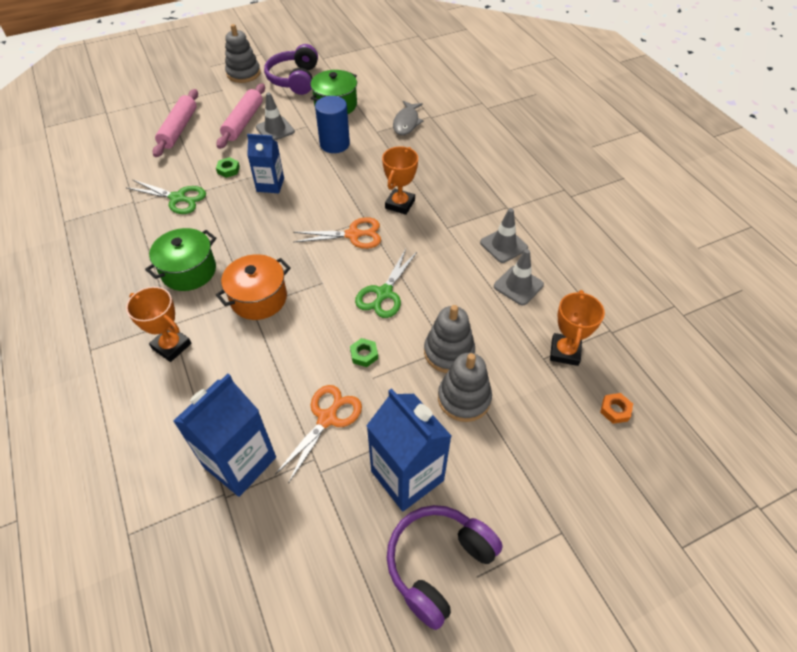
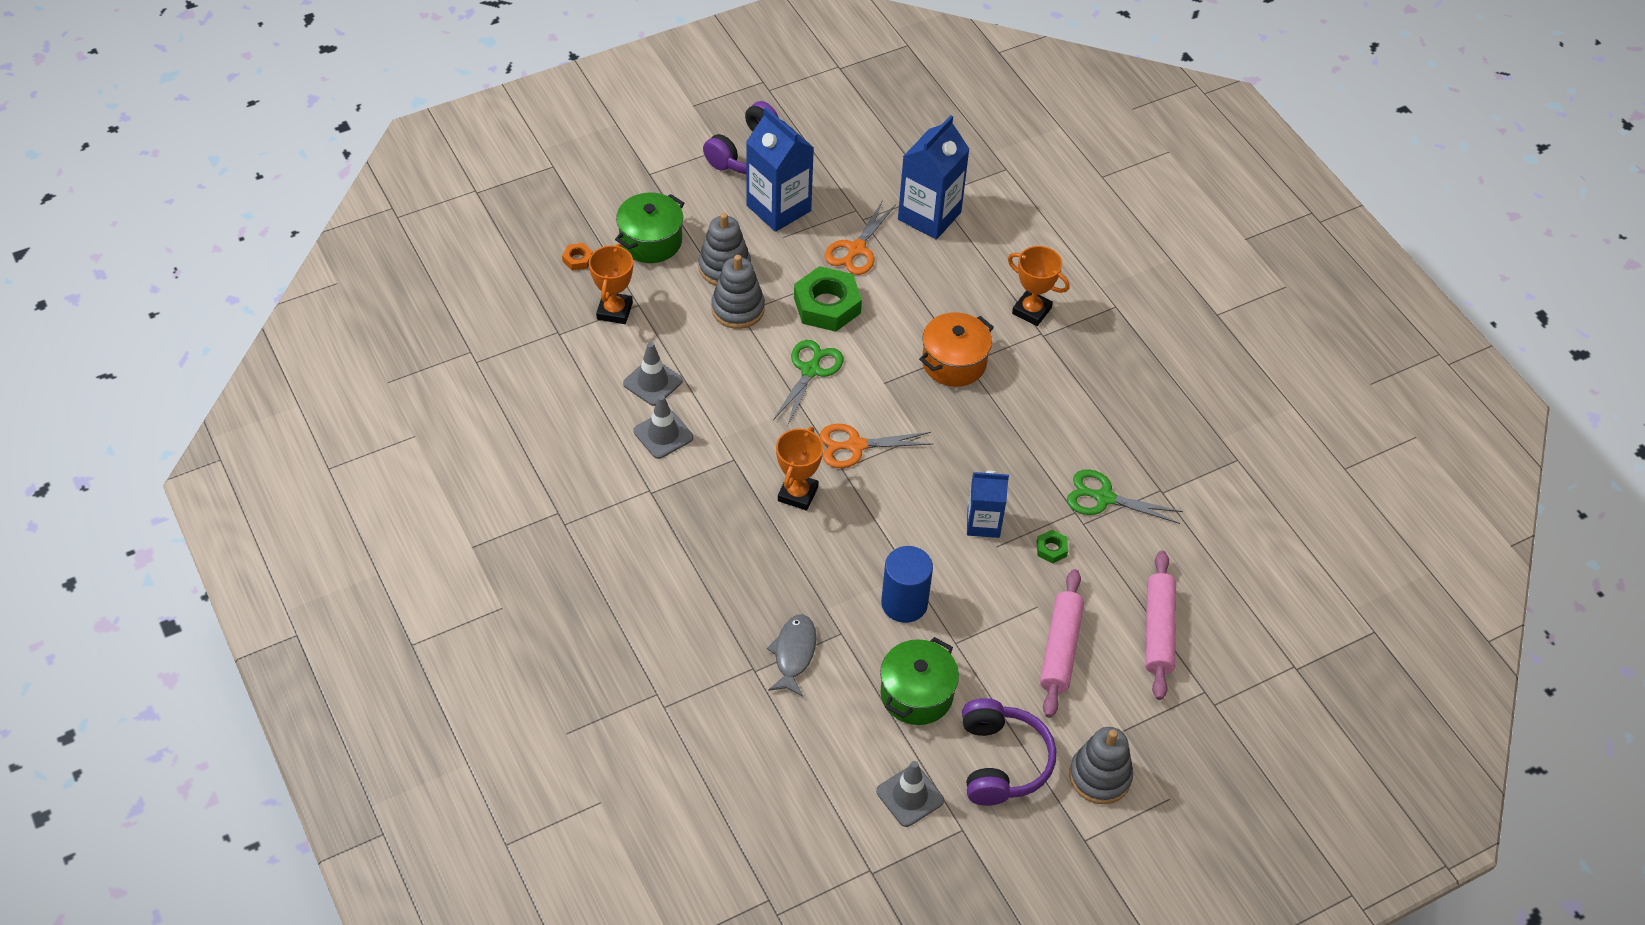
camera: 175 degrees right, 0 degrees up
green pot [145,228,217,291] -> green pot moved to [615,192,684,263]
grey traffic cone [256,92,295,140] -> grey traffic cone moved to [876,761,944,827]
green nut [350,338,378,367] -> green nut [794,266,862,332], size x2.24

